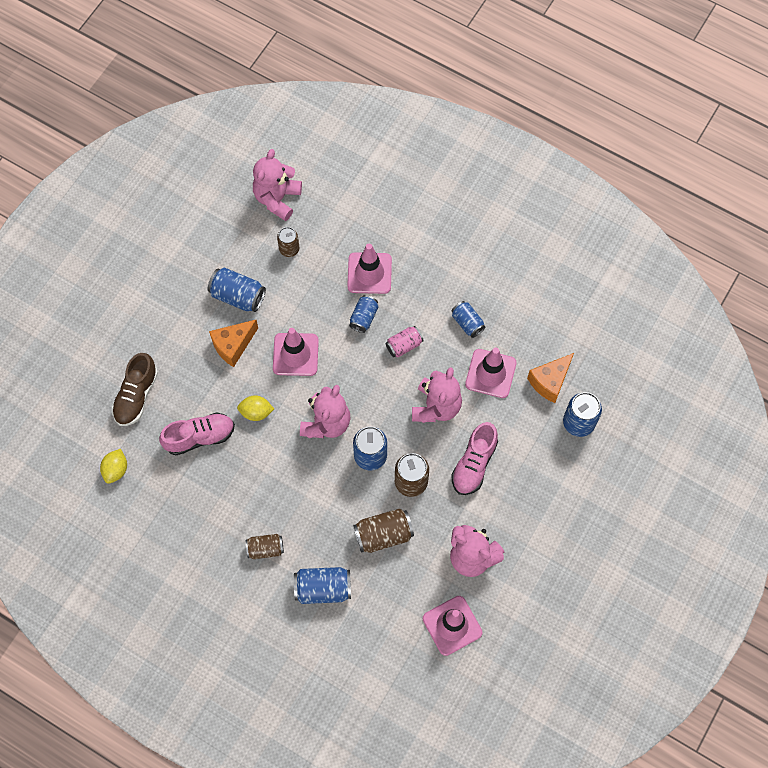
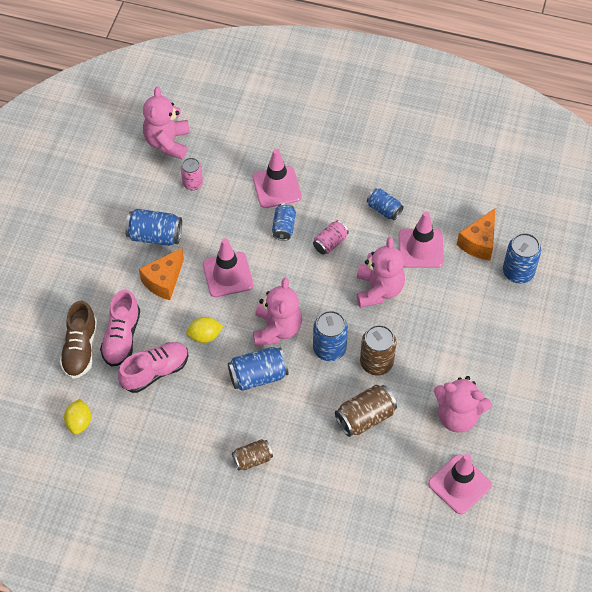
camera: 15 degrees left, 10 degrees down
brown can [277,227,299,257] -> pink can [181,158,203,190]
blue can [294,567,351,604] -> blue can moved to [228,347,289,391]
pink shoe [451,422,498,495] -> pink shoe moved to [100,289,140,367]

